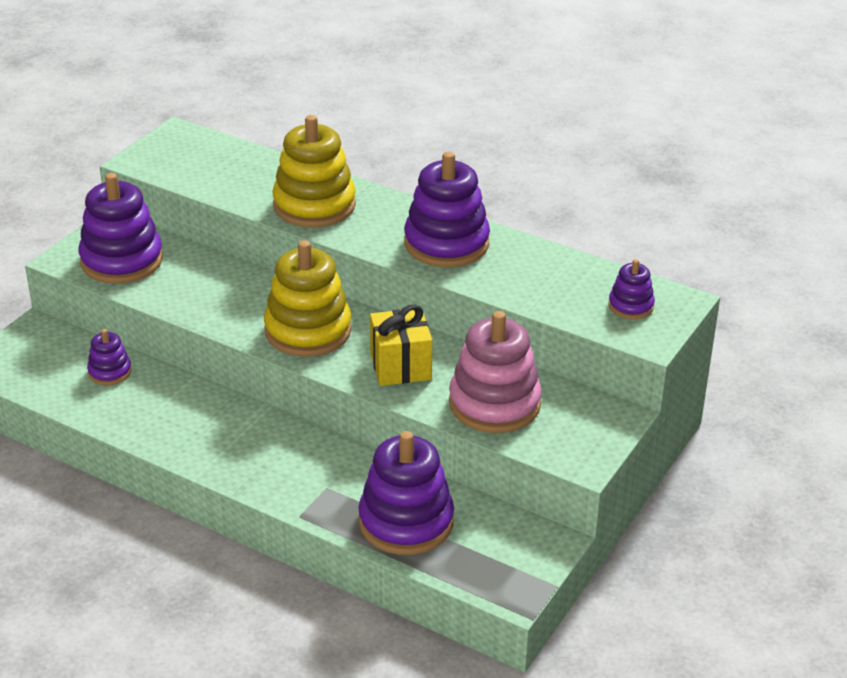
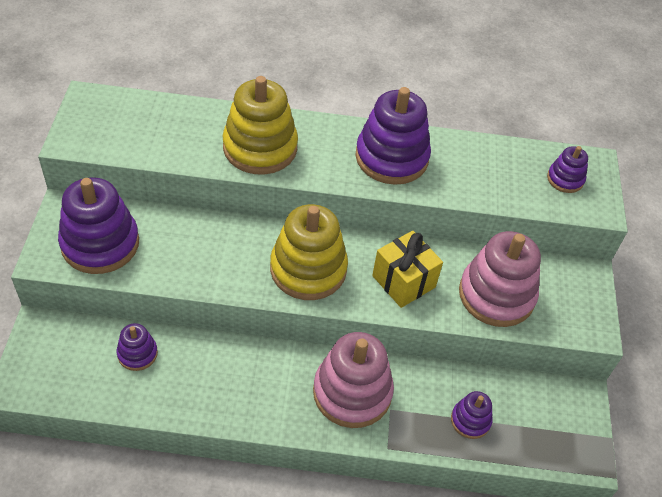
camera: 30 degrees left, 15 degrees up
purple stacking toy [358,431,454,555] -> purple stacking toy [451,391,493,439], size x0.50
none -> pink stacking toy [313,332,394,428]

